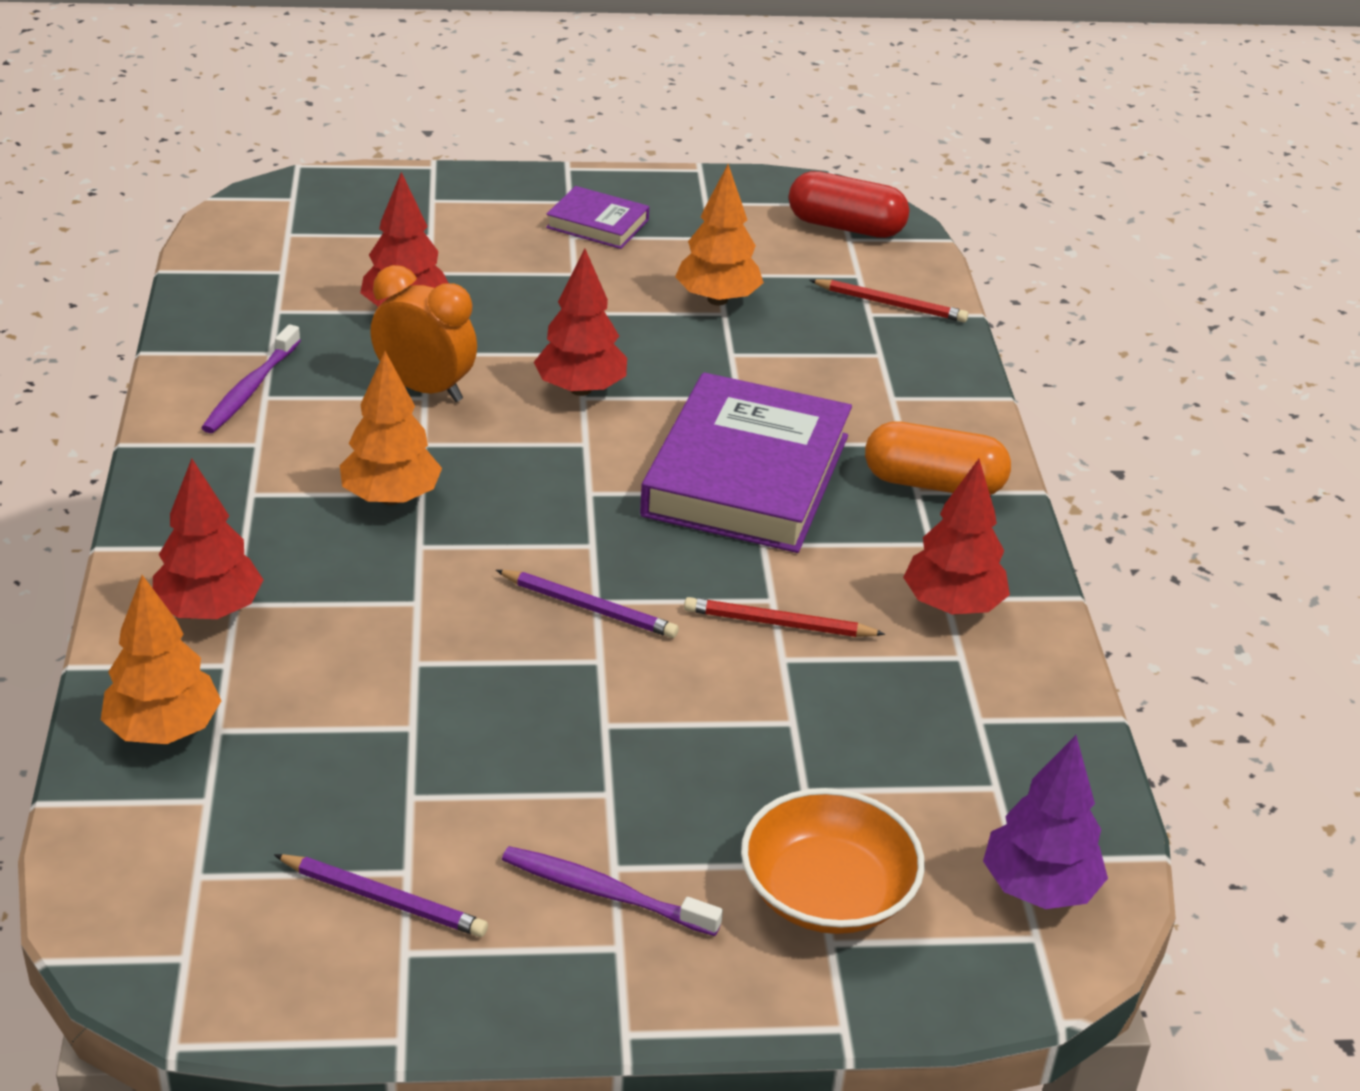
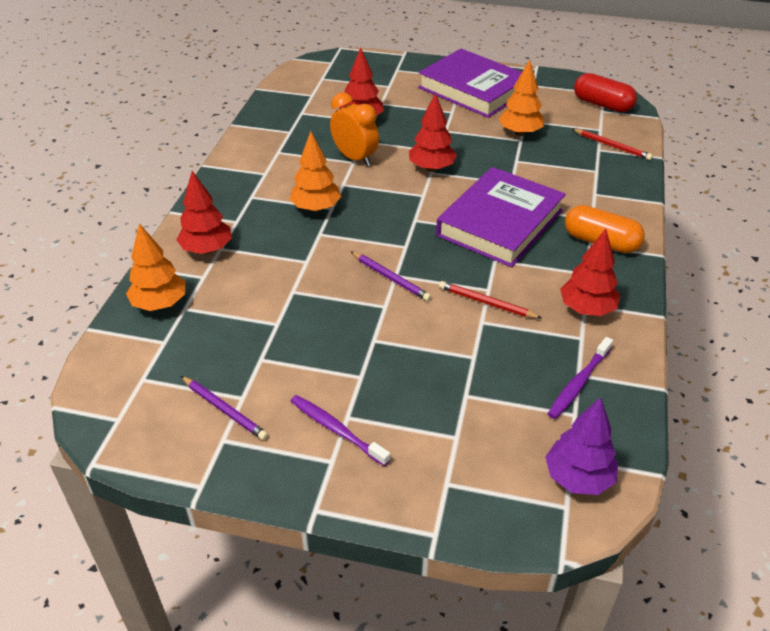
camera: 20 degrees right, 5 degrees up
purple toothbrush [201,324,301,433] -> purple toothbrush moved to [548,337,613,419]
purple book [546,186,649,249] -> purple book [418,49,522,118], size x2.09
orange bowl [741,788,925,934] -> none

